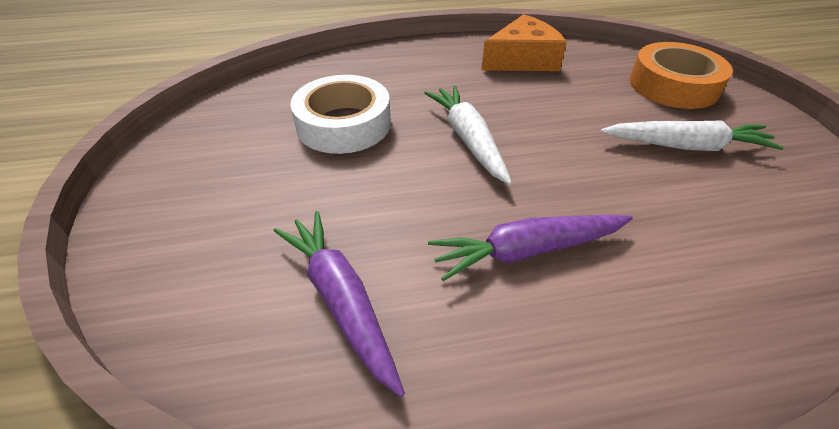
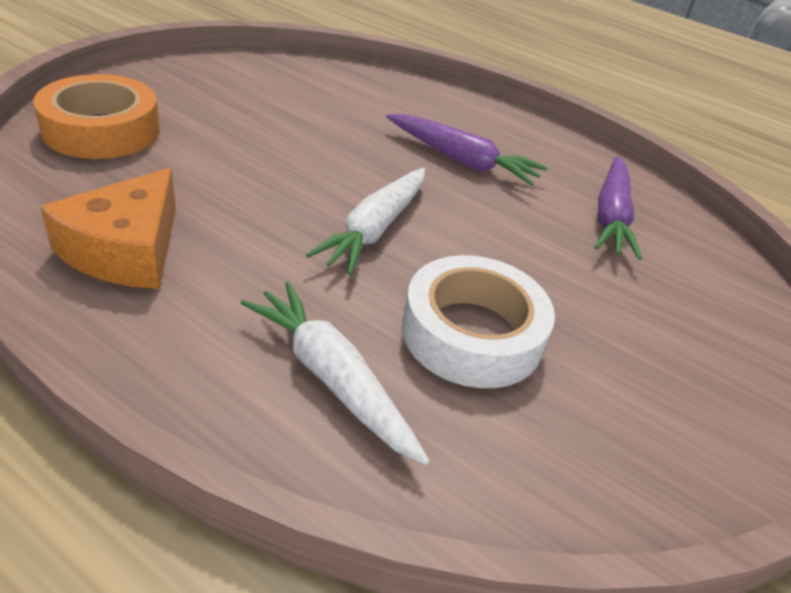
camera: 140 degrees left, 5 degrees down
orange cheese [481,14,567,71] -> orange cheese turned 90 degrees counterclockwise [40,168,176,289]
white carrot [601,120,784,151] -> white carrot moved to [240,282,430,465]

